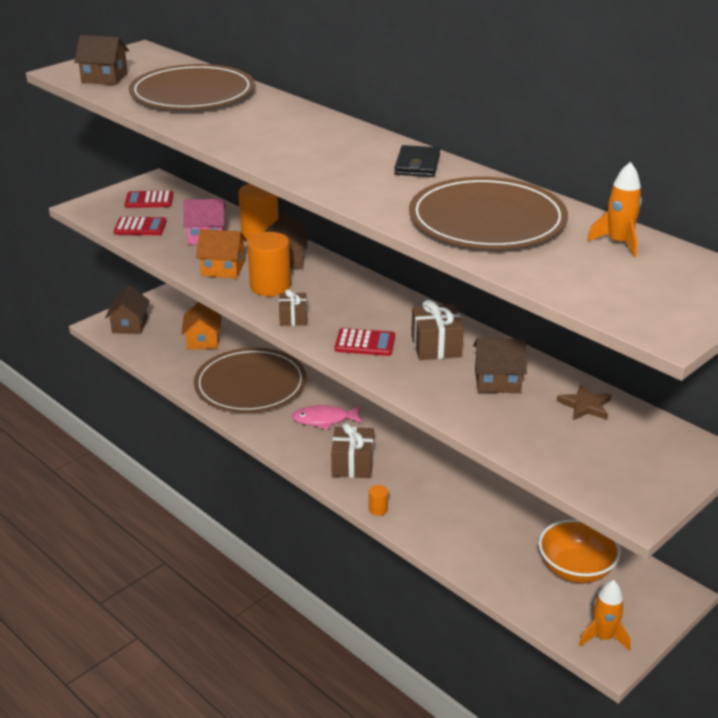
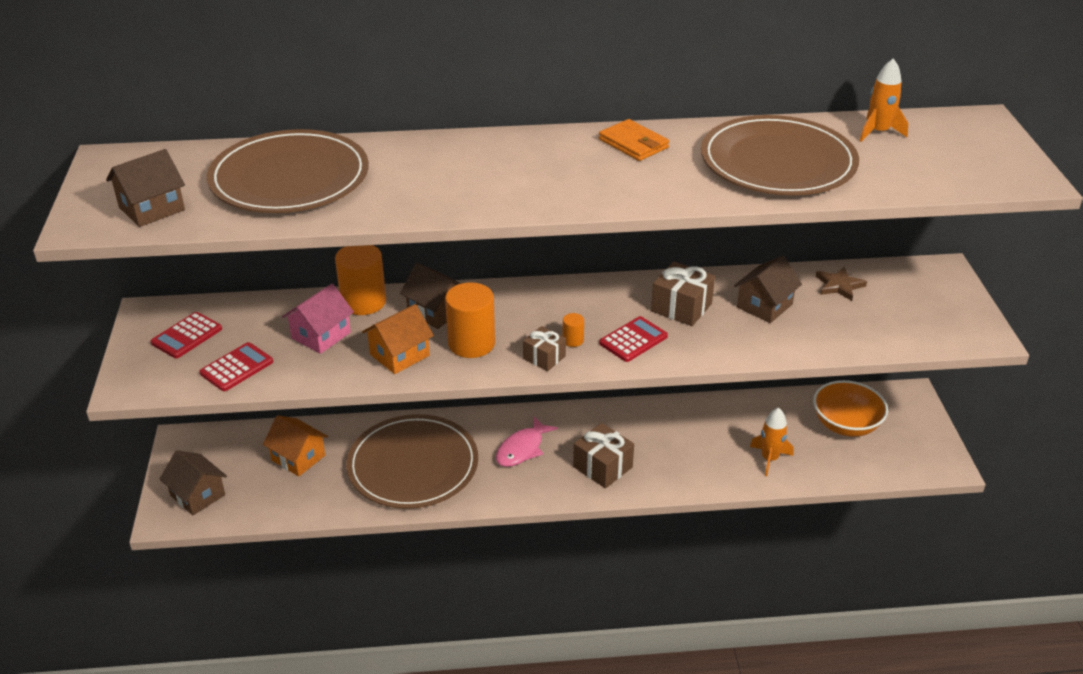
camera: 50 degrees left, 5 degrees up
orange cylinder [369,485,388,516] -> orange cylinder moved to [562,313,584,347]
black wallet [394,145,440,177] -> orange wallet [599,119,669,161]
orange rocket [579,580,630,651] -> orange rocket moved to [750,407,793,476]

